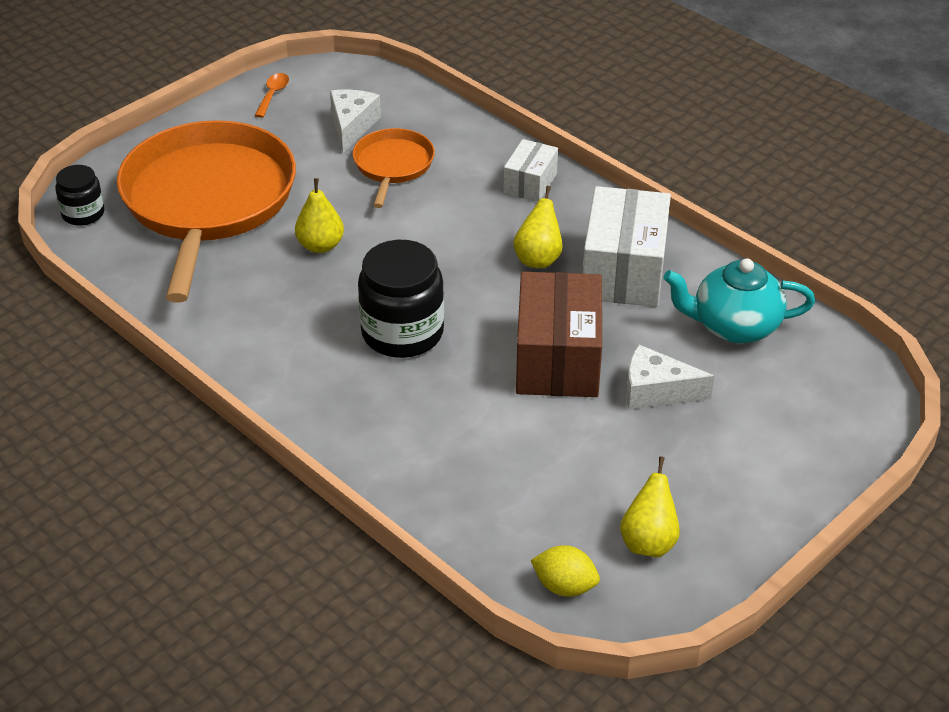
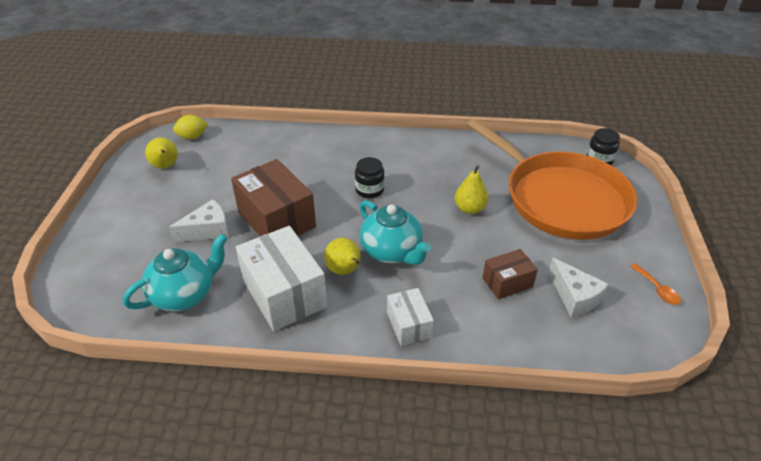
camera: 140 degrees right, 0 degrees up
orange pan [353,128,435,208] -> brown box [483,249,538,299]
black jar [358,240,444,358] -> black jar [355,157,384,198], size x0.56
none -> turquoise teapot [360,200,431,265]

